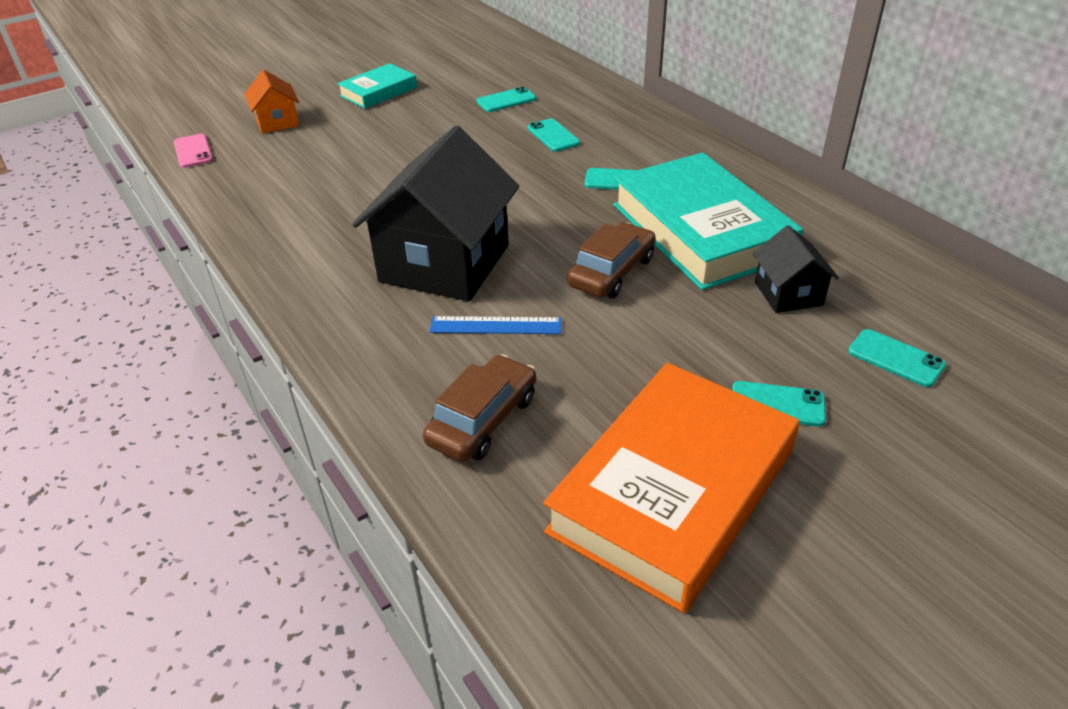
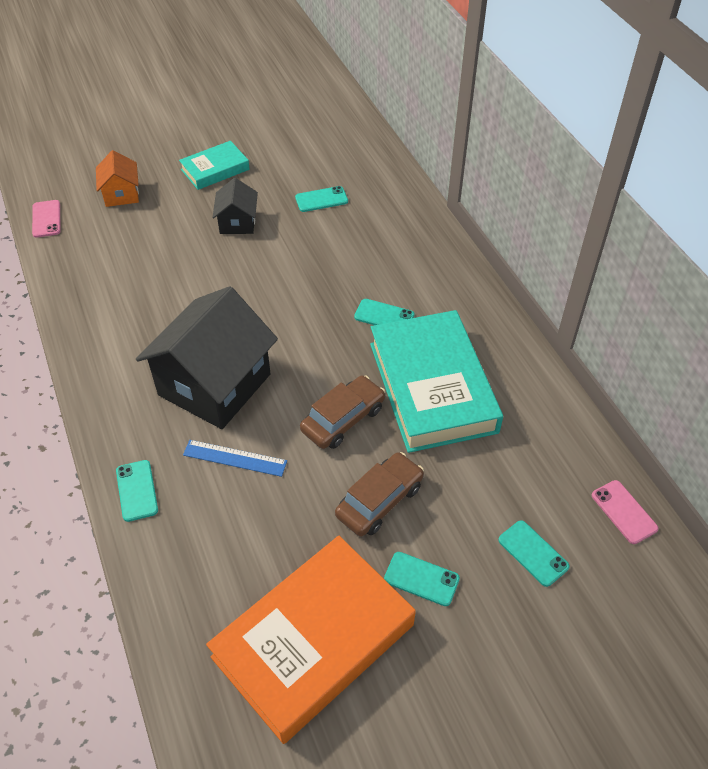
camera: 10 degrees right, 10 degrees up
brown car [423,354,536,462] -> brown car moved to [335,452,424,536]
turquoise phone [527,118,580,152] -> turquoise phone moved to [116,460,158,522]
black house [753,225,839,313] -> black house moved to [212,178,258,234]
none -> pink phone [592,480,659,544]

